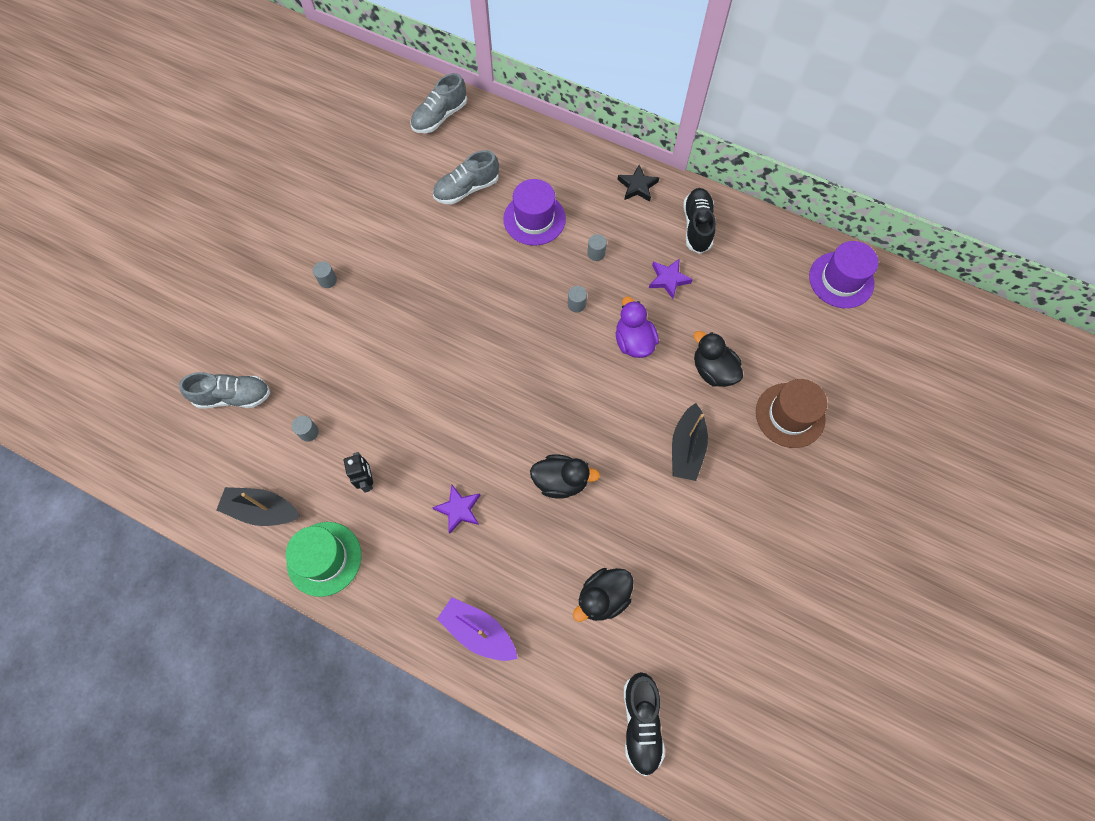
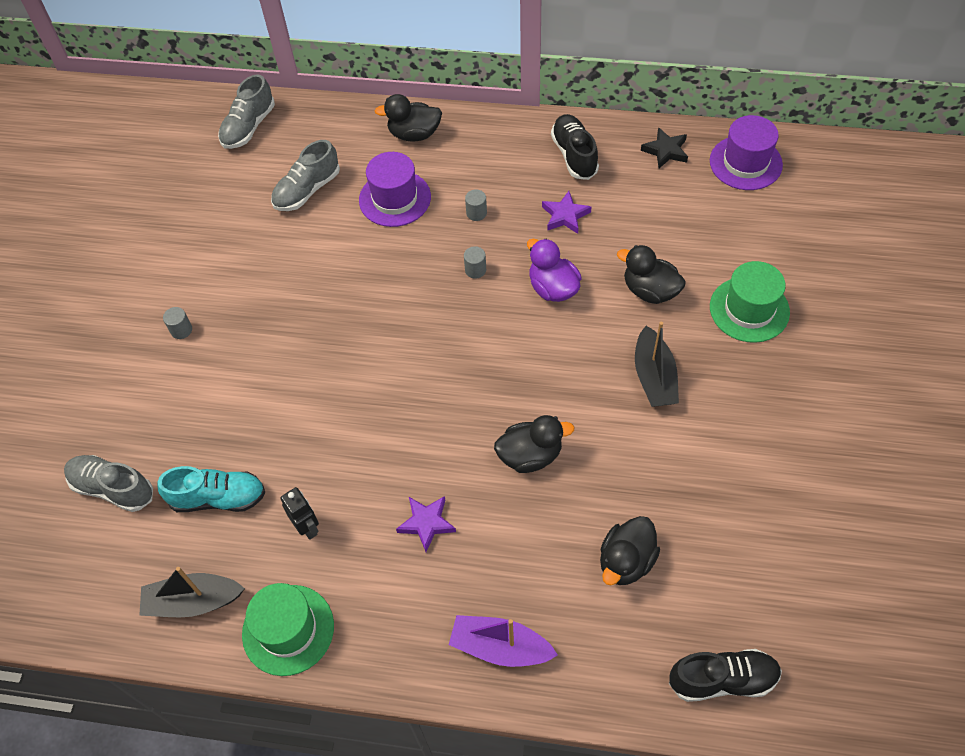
camera: 15 degrees left, 10 degrees down
grey shoe [179,372,271,408] -> grey shoe turned 135 degrees counterclockwise [64,455,153,512]
grey cylinder [292,416,319,442] -> turquoise shoe [157,466,265,512]
black star [617,165,659,202] -> black star moved to [641,127,688,168]
black shoe [624,672,665,776] -> black shoe turned 75 degrees counterclockwise [669,649,782,702]
brown hat [756,379,827,448] -> green hat [710,261,790,343]
none -> black duck [375,94,442,141]

